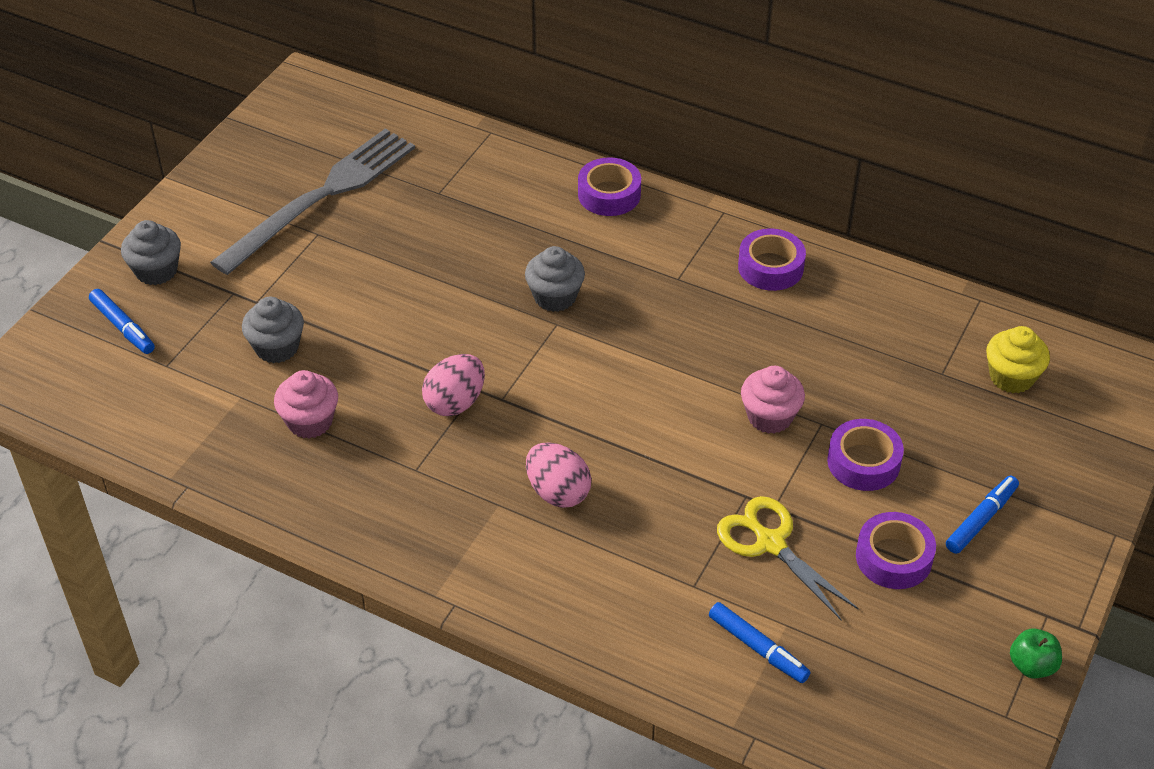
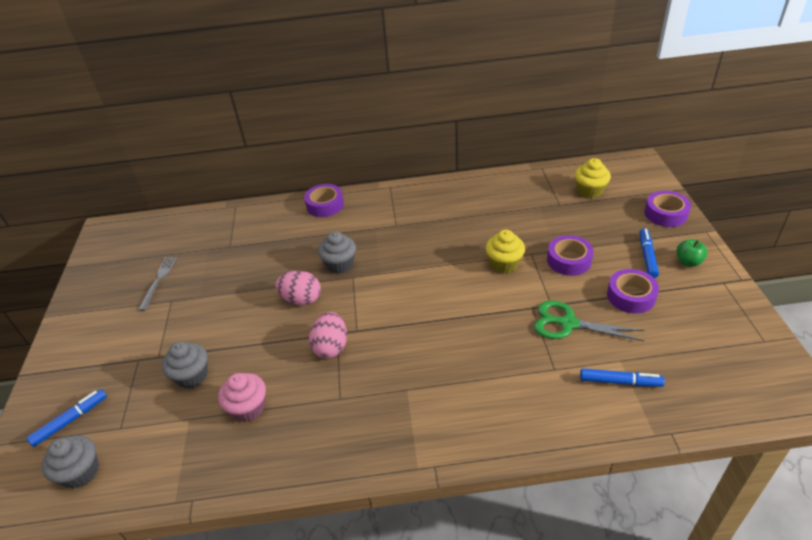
camera: 30 degrees left, 5 degrees down
blue marker [89,289,155,354] -> blue marker turned 60 degrees counterclockwise [27,389,107,447]
grey cupcake [121,220,181,285] -> grey cupcake moved to [42,435,99,489]
grey fork [210,129,415,275] -> grey fork [138,257,177,311], size x0.45
pink egg [526,443,591,508] -> pink egg moved to [275,271,321,306]
yellow scissors [717,496,859,621] -> green scissors [534,300,645,341]
purple tape [738,228,806,291] -> purple tape moved to [645,191,691,227]
pink cupcake [741,366,805,434] -> yellow cupcake [485,230,525,273]
green apple [1010,628,1062,679] -> green apple moved to [677,239,708,267]

